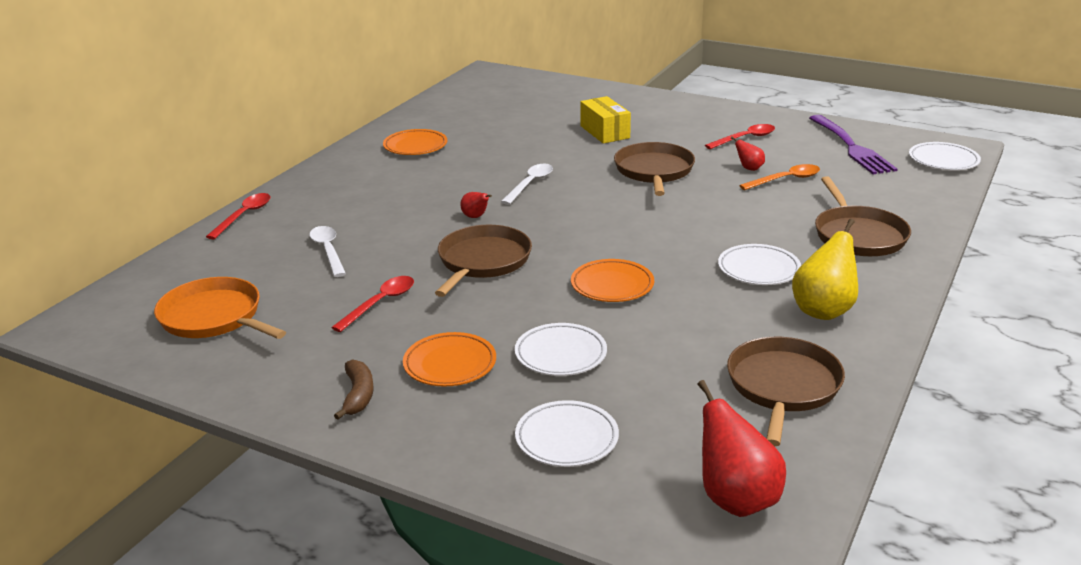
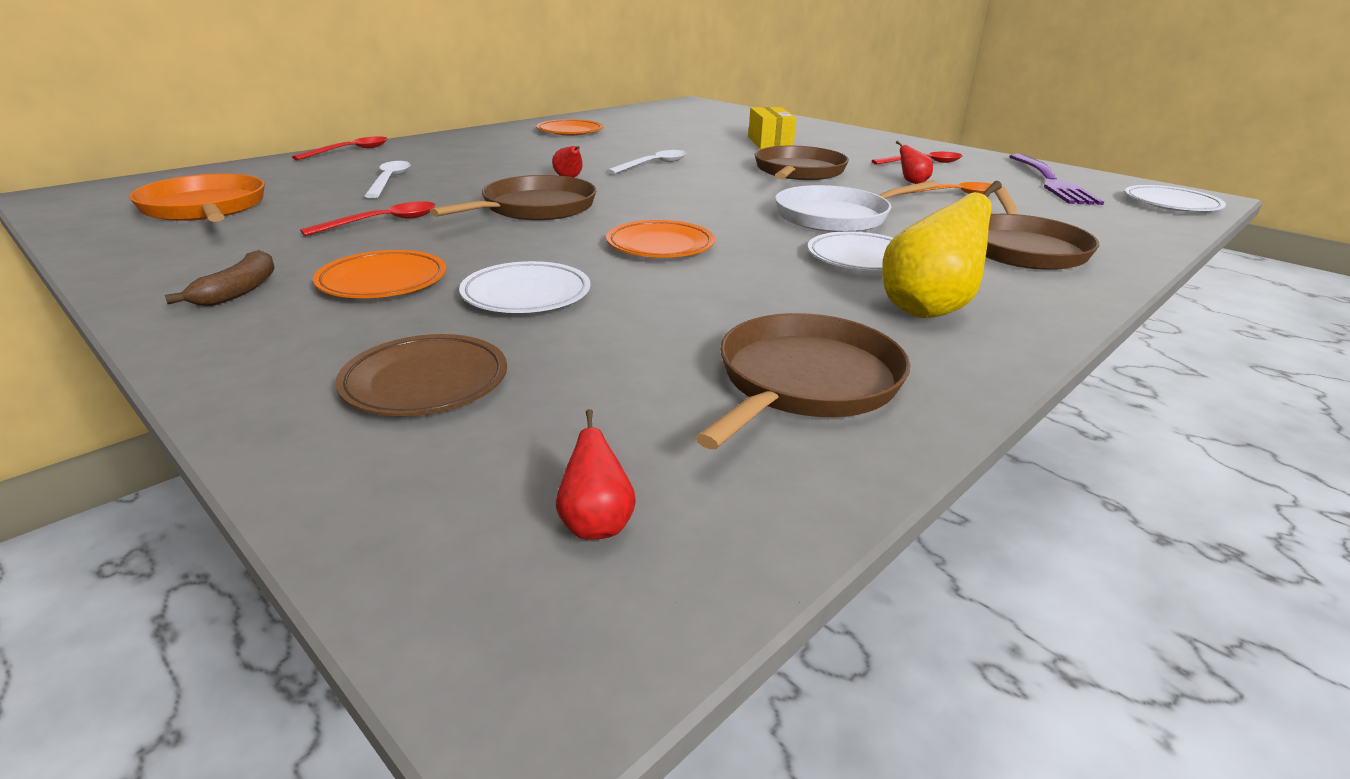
camera: 15 degrees right, 0 degrees up
white plate [515,400,619,467] -> brown plate [335,334,507,416]
red pear [697,380,786,517] -> red pear [556,409,636,540], size x0.49
none -> white pan [775,180,938,232]

